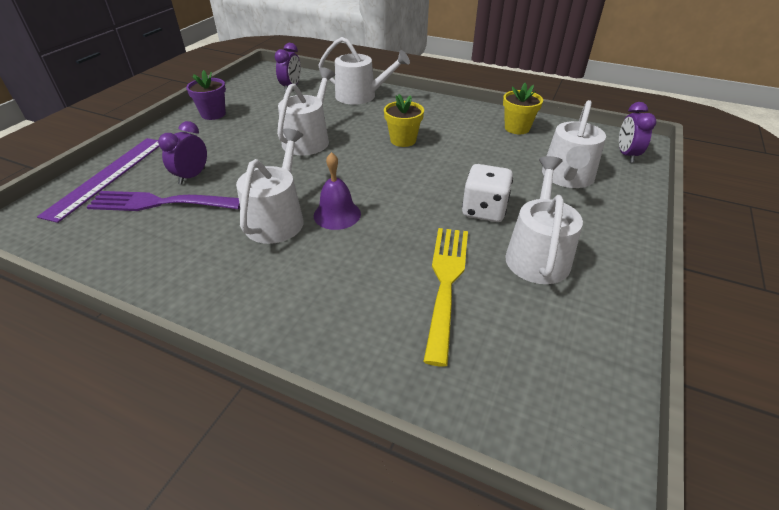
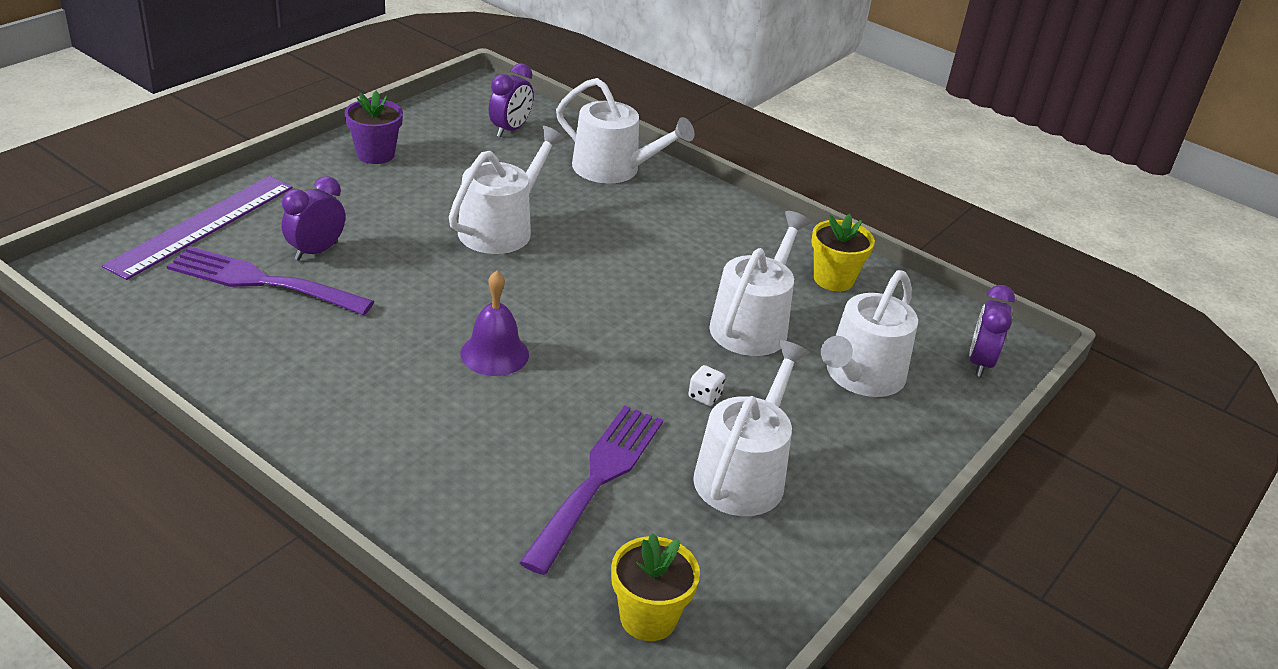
camera: 10 degrees right, 5 degrees down
white watering can [236,128,304,244] -> white watering can moved to [709,211,811,356]
yellow flower pot [384,94,424,147] -> yellow flower pot moved to [611,534,700,641]
yellow fork [423,228,468,367] -> purple fork [519,405,663,575]
white dice [462,164,513,222] -> white dice [688,365,725,406], size x0.45

